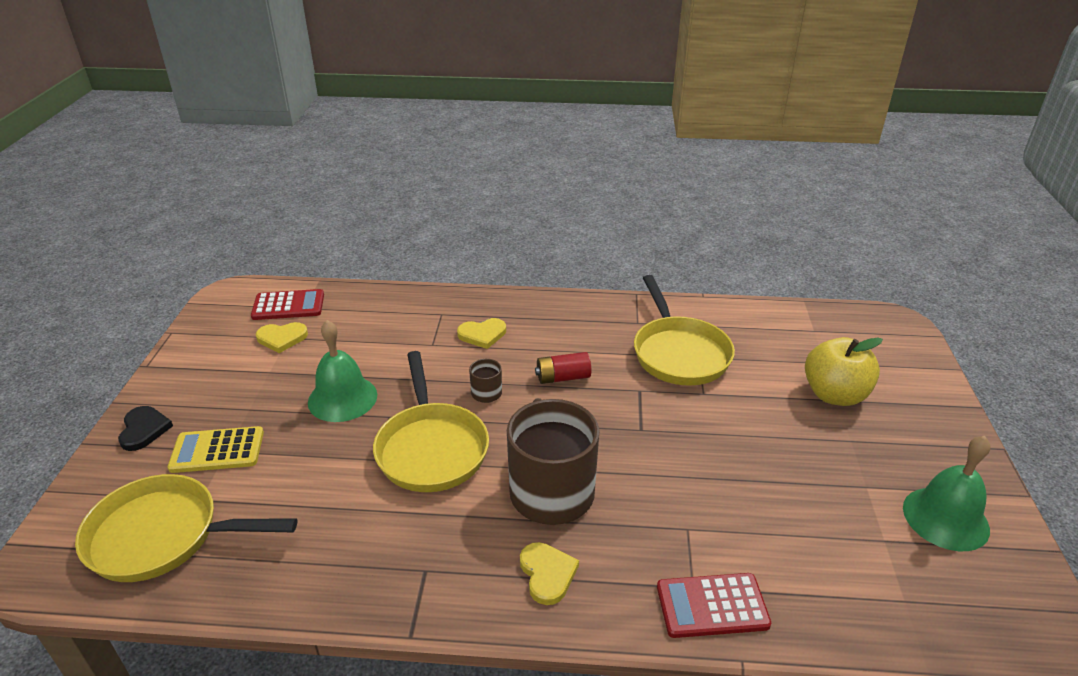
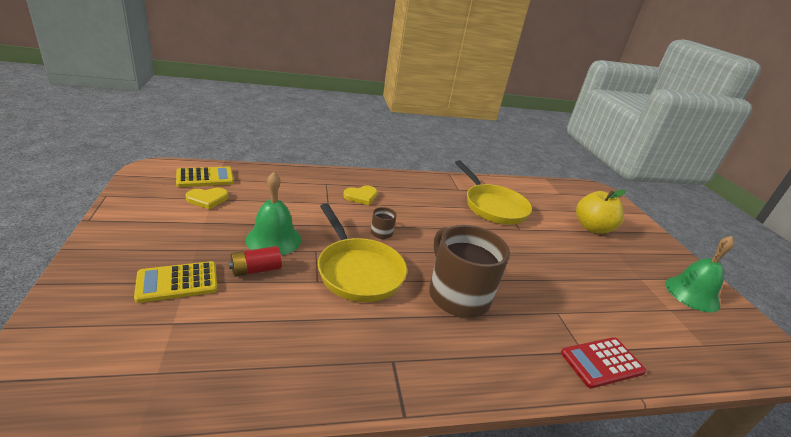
camera: 20 degrees left, 5 degrees down
yellow pan [75,474,298,582] -> none
black heart [118,406,173,451] -> none
red calculator [251,289,324,320] -> yellow calculator [176,167,234,187]
yellow heart [520,542,579,605] -> none
red battery [535,352,591,384] -> red battery moved to [229,246,282,277]

